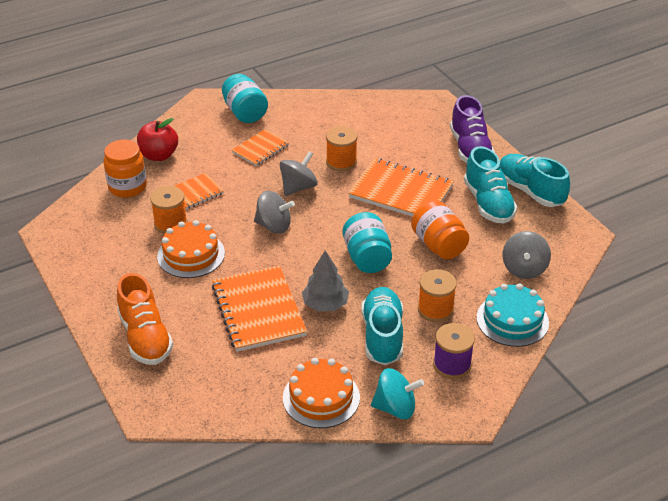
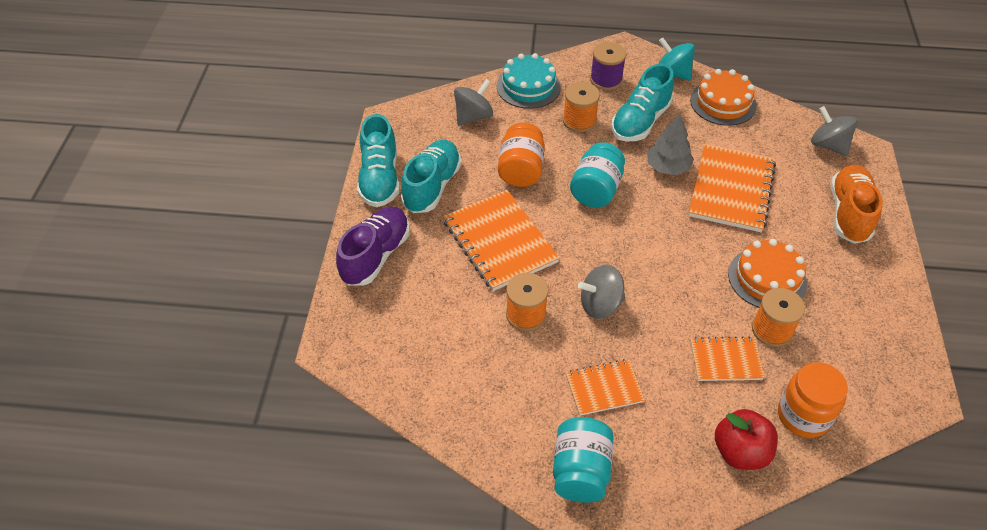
camera: 145 degrees left, 10 degrees up
grey spinning top [254,191,295,234] -> grey spinning top moved to [811,106,858,156]

